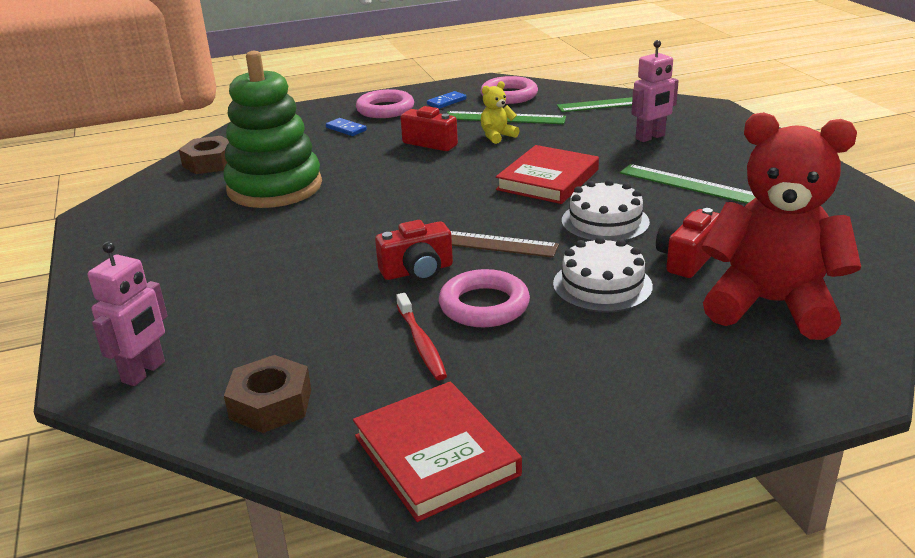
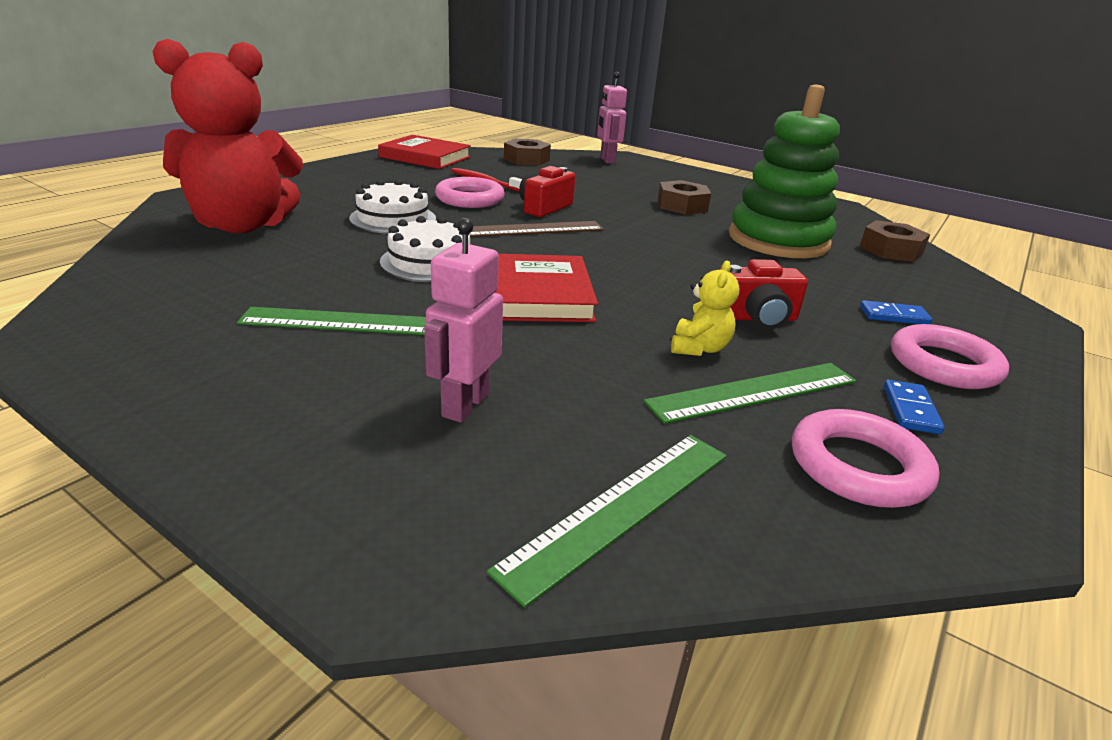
camera: 140 degrees right, 0 degrees up
red camera [656,208,720,278] -> none
none -> brown nut [658,180,711,215]

